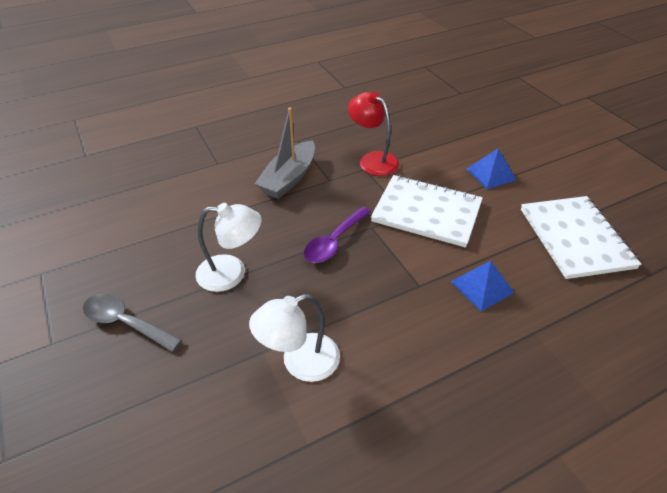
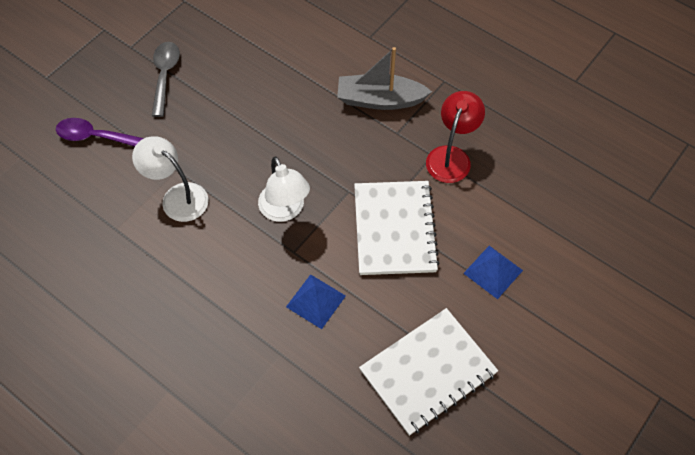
camera: 65 degrees right, 15 degrees up
white lamp [196,203,262,292] -> white lamp moved to [258,156,310,222]
purple spoon [304,207,371,263] -> purple spoon moved to [56,118,144,146]

